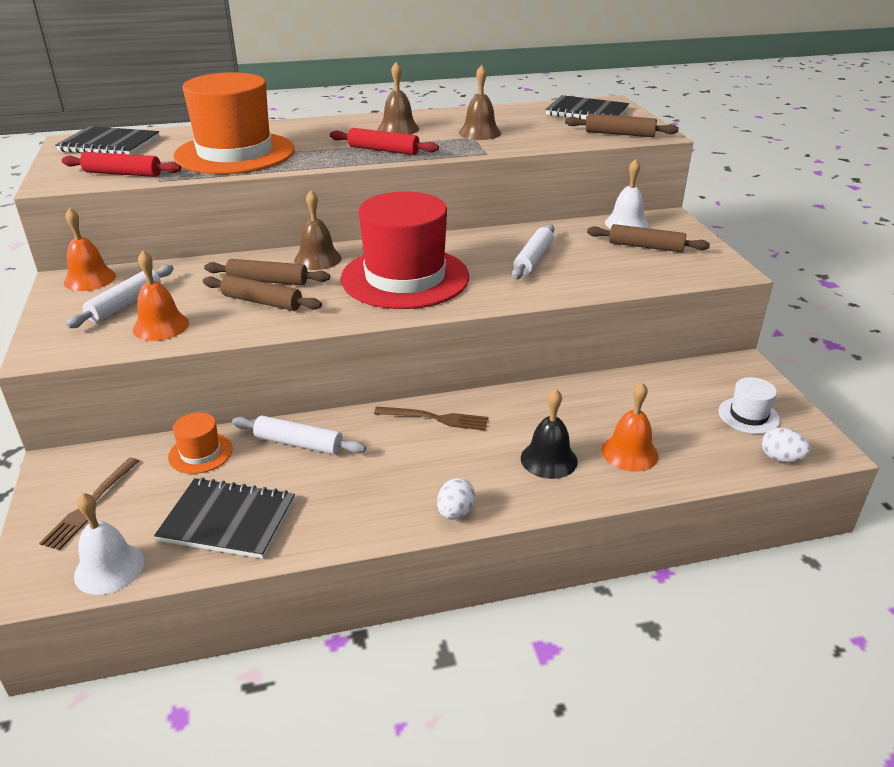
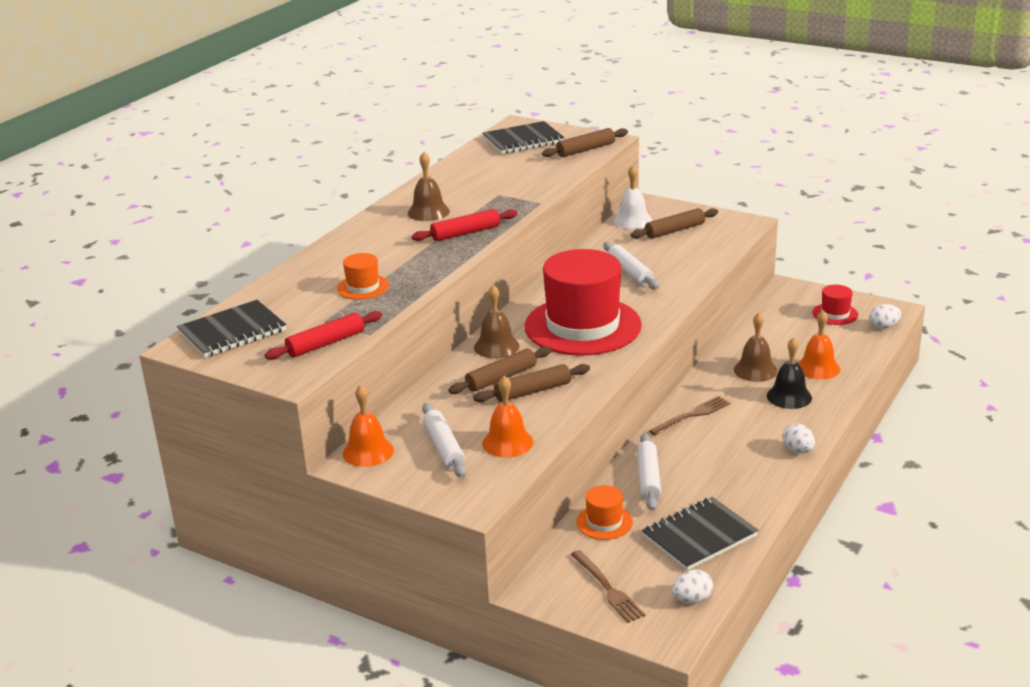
camera: 45 degrees left, 5 degrees down
white bell [74,493,144,595] -> white egg [672,570,713,603]
orange hat [173,72,295,174] -> orange hat [337,253,389,300], size x0.43
white rolling pin [232,416,366,455] -> white rolling pin turned 60 degrees counterclockwise [637,433,661,511]
brown bell [459,65,501,140] -> brown bell moved to [734,313,777,382]
white hat [718,377,780,434] -> red hat [812,285,858,325]

